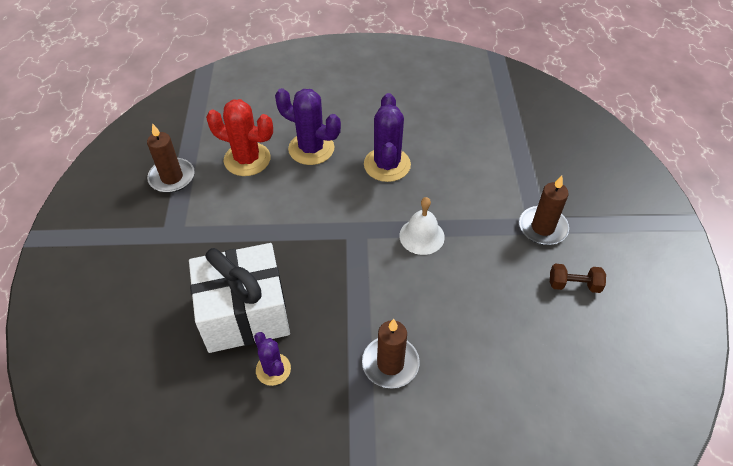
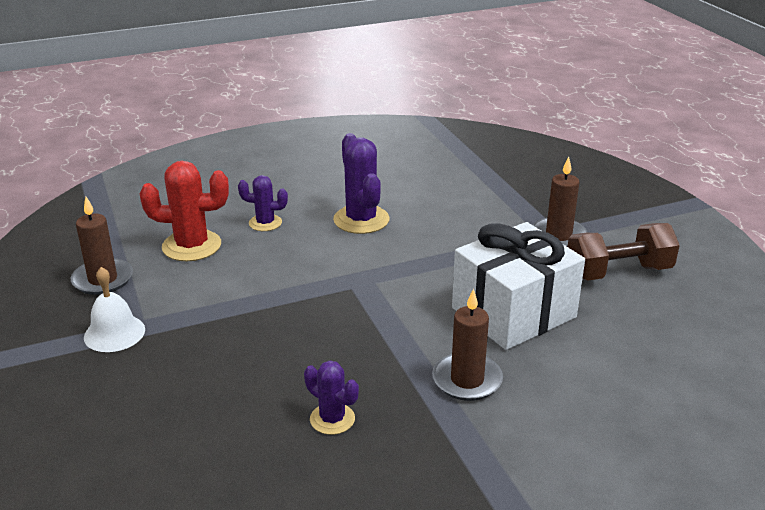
camera: 20 degrees left, 20 degrees down
white gift [189,243,290,353] -> white gift moved to [452,222,585,350]
purple cactus [275,88,341,165] -> purple cactus [238,175,288,231], size x0.59
white bell [399,197,445,255] -> white bell moved to [84,267,145,352]
brown dumbbell [550,264,606,293] -> brown dumbbell [568,223,680,281], size x1.79

